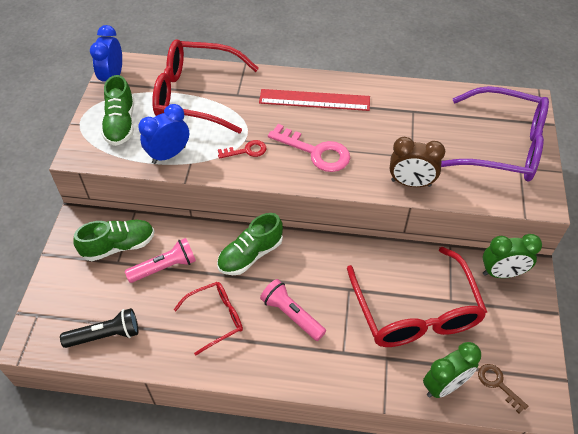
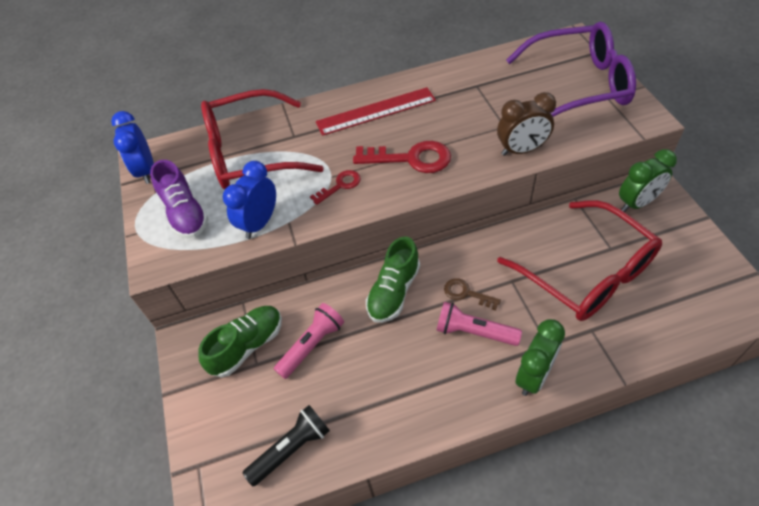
camera: 20 degrees left, 0 degrees up
green shoe [101,75,134,146] -> purple shoe [150,160,209,238]
red glasses [174,282,243,355] -> none
pink key [268,124,350,172] -> red key [353,141,451,173]
green clock [423,342,481,398] -> green clock moved to [516,319,565,396]
brown key [478,364,528,414] -> brown key moved to [444,278,501,310]

